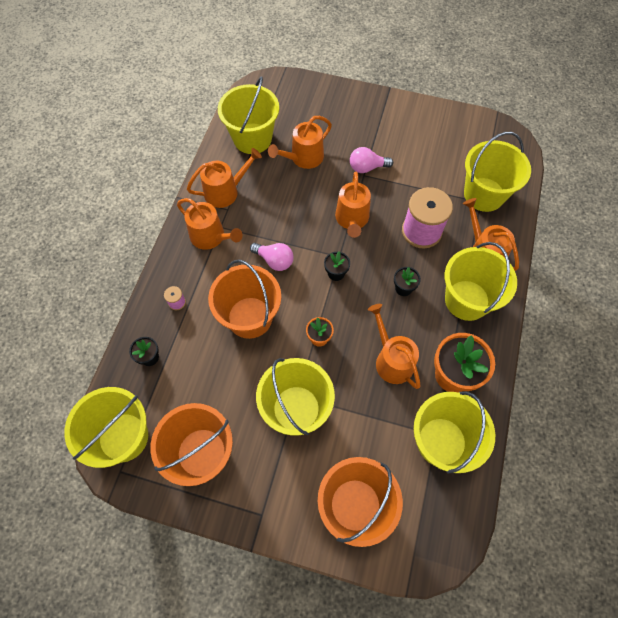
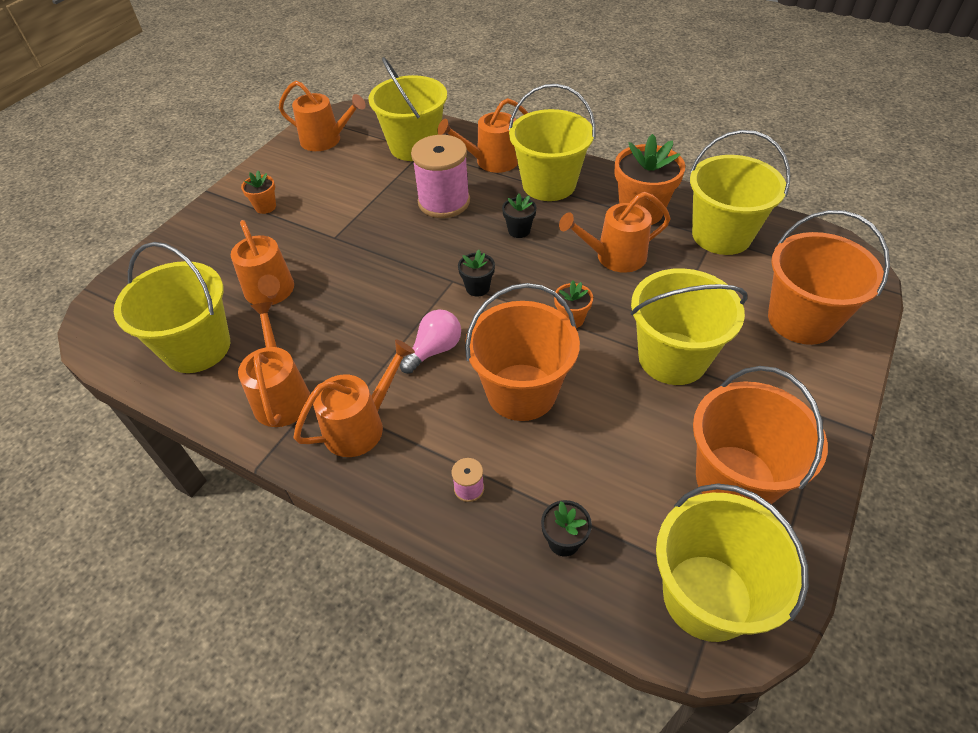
camera: 75 degrees left, 15 degrees down
orange watering can [335,172,371,238] -> orange watering can moved to [279,80,366,151]
pink light bulb [350,147,393,173] -> none
none -> orange flower pot [241,171,276,214]

